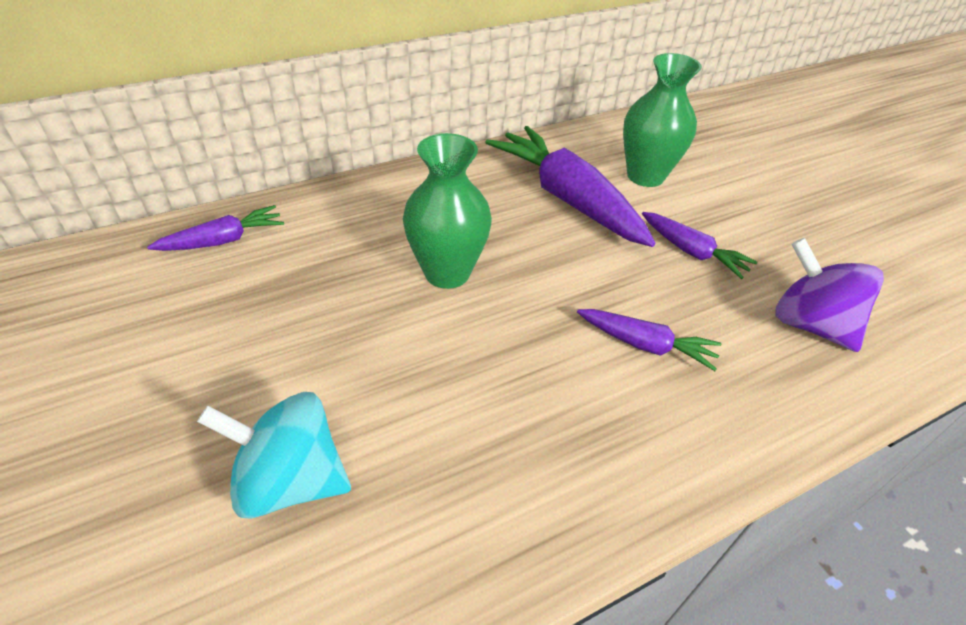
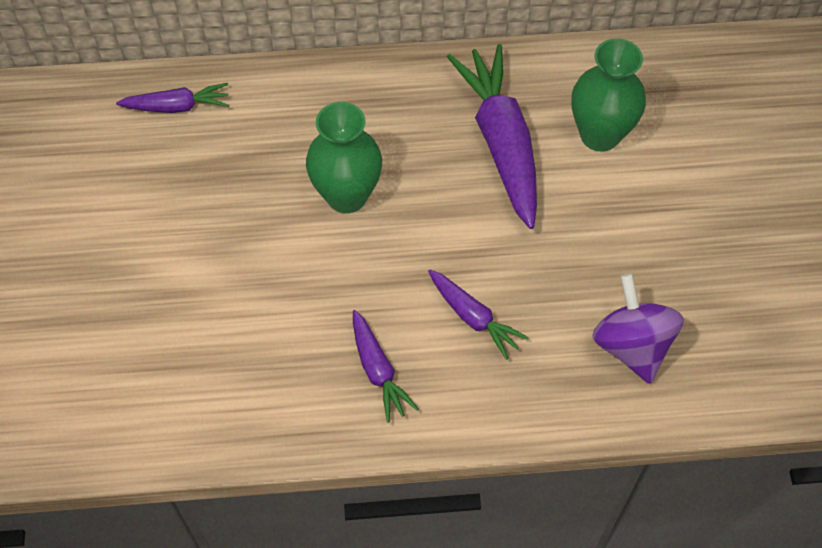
camera: 25 degrees right, 15 degrees up
turquoise spinning top [197,392,351,519] -> none
purple carrot [642,212,757,279] -> purple carrot moved to [353,310,419,423]

